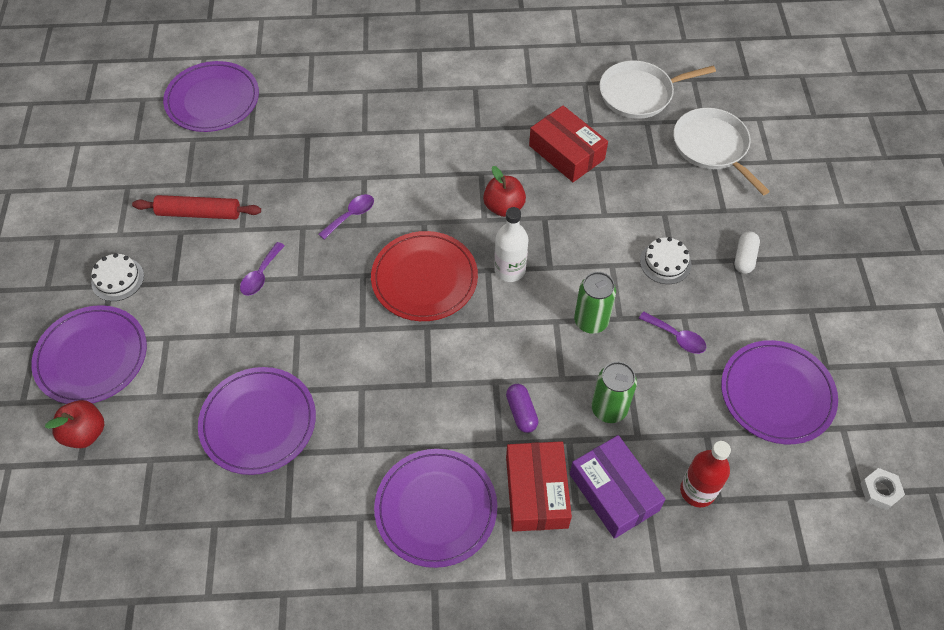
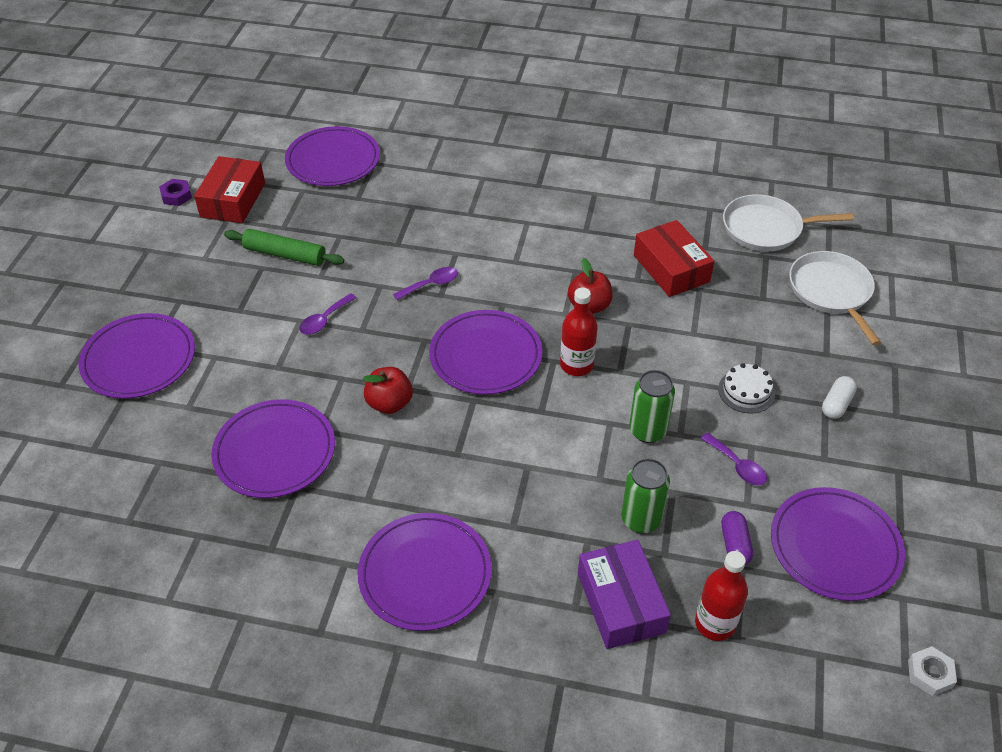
camera: 15 degrees right, 10 degrees down
red apple [45,400,105,448] -> red apple moved to [363,367,413,414]
white cake [91,253,144,301] -> none
red rolling pin [132,195,261,219] -> green rolling pin [224,229,345,266]
red plate [371,231,478,321] -> purple plate [429,310,542,395]
white bottle [494,207,528,282] -> red bottle [560,287,598,376]
purple capsule [506,384,538,433] -> purple capsule moved to [721,511,753,565]
red box [506,441,572,532] -> red box moved to [194,156,265,223]
none -> purple nut [159,179,192,206]

